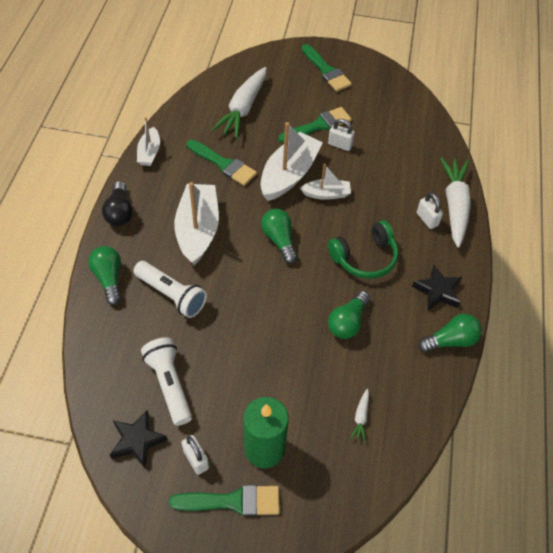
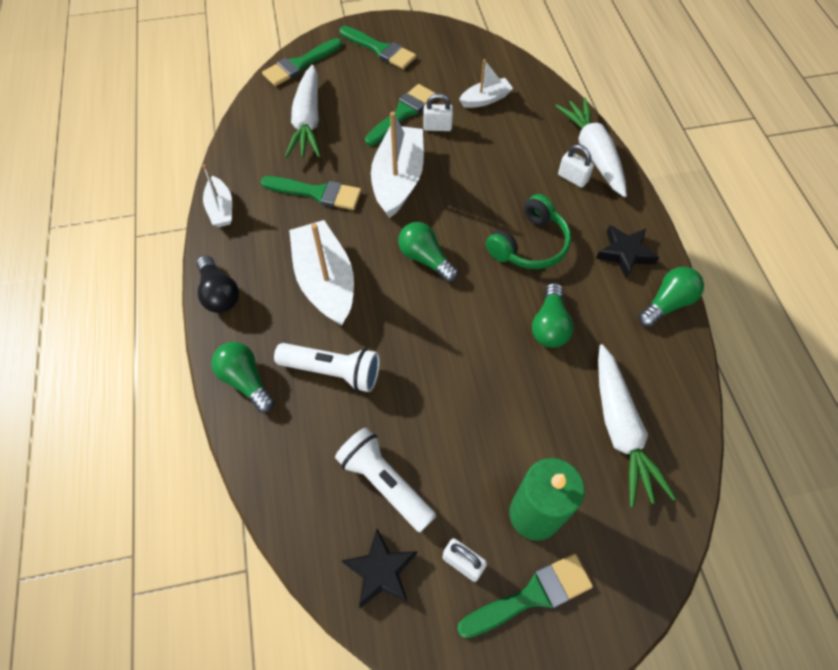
camera: 20 degrees left, 5 degrees up
white boat [300,164,351,200] -> white boat moved to [459,59,513,108]
white carrot [350,388,369,443] -> white carrot [598,344,676,508], size x2.39
none -> green brush [262,38,342,86]

